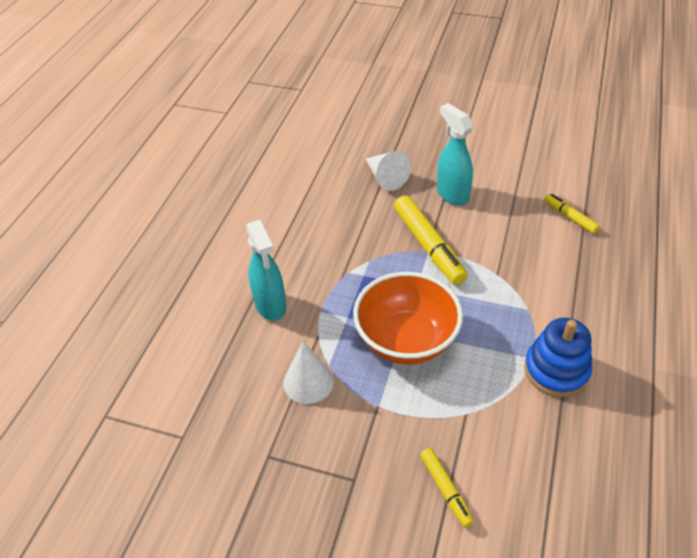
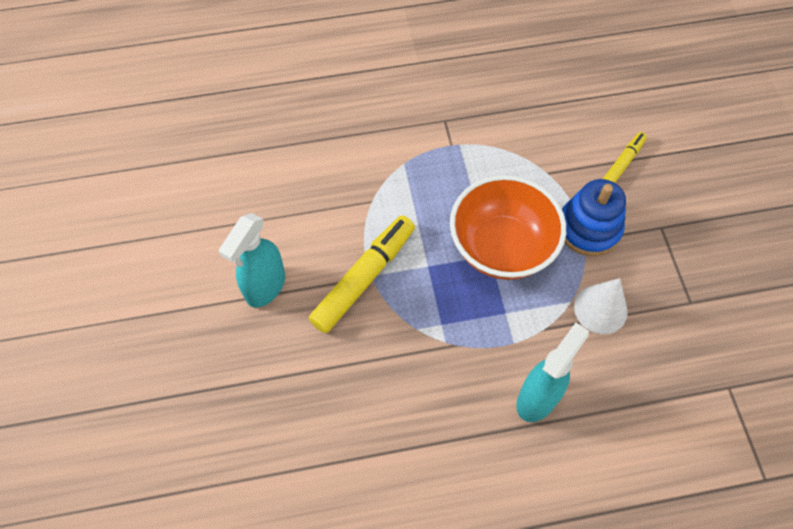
camera: 120 degrees left, 15 degrees up
white cone [366,151,411,191] -> none
blue stacking toy [524,318,592,397] -> blue stacking toy moved to [562,179,626,256]
yellow marker [544,194,600,234] -> none

